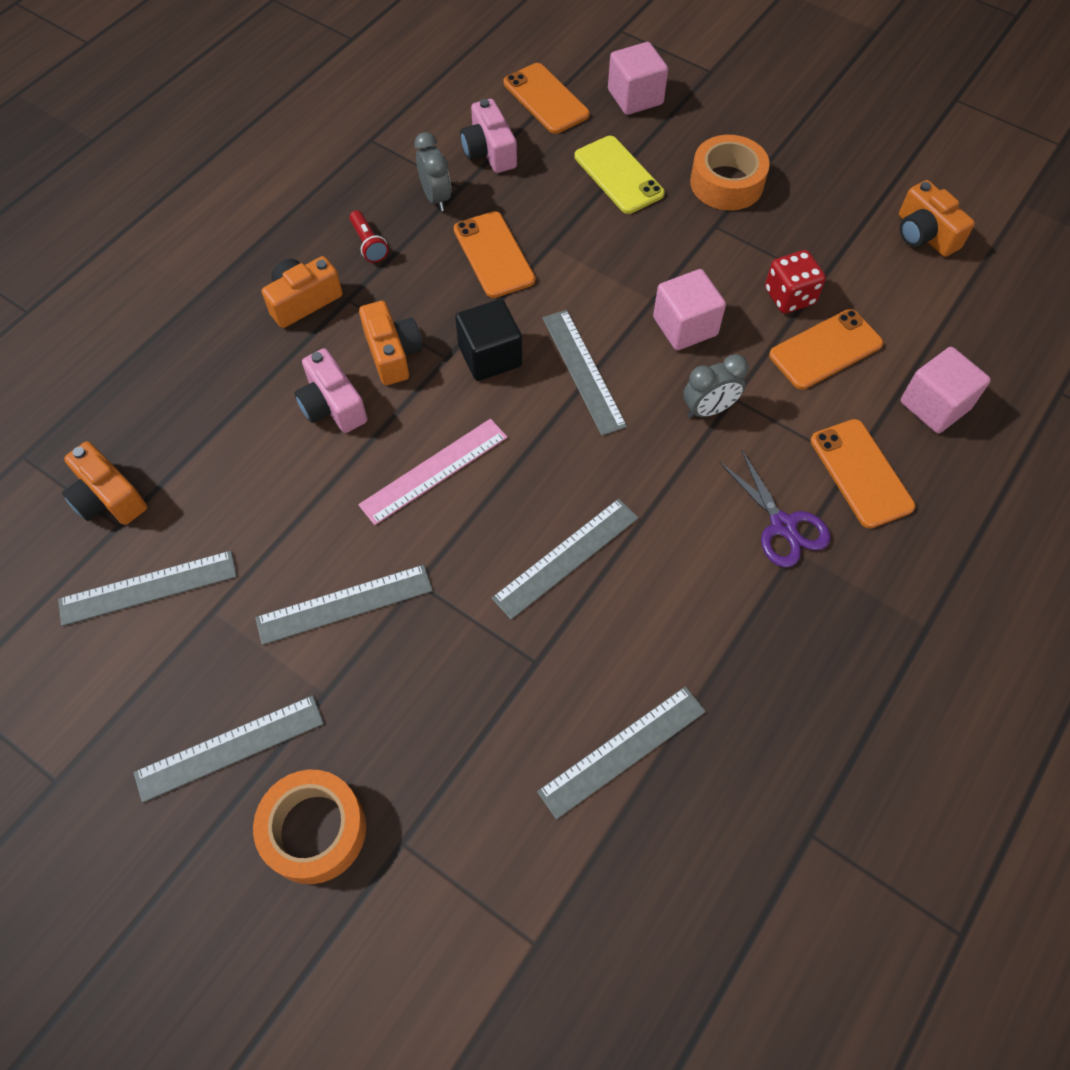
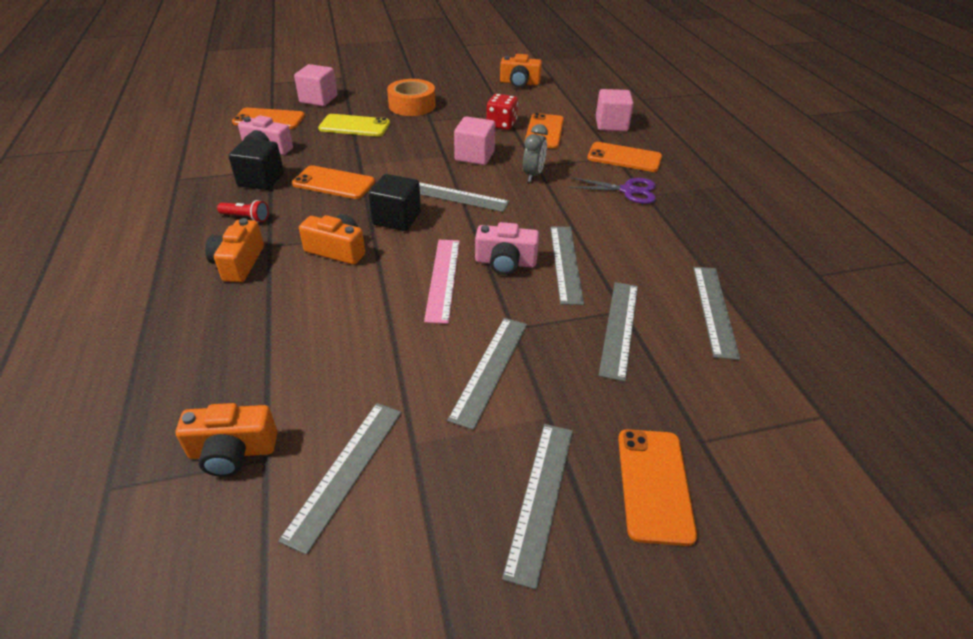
camera: 50 degrees left, 20 degrees down
orange tape [253,770,366,884] -> orange phone [618,429,697,546]
pink camera [294,348,367,433] -> pink camera moved to [475,222,539,275]
grey clock [414,132,451,211] -> black cube [228,138,284,190]
none -> grey ruler [599,282,638,381]

